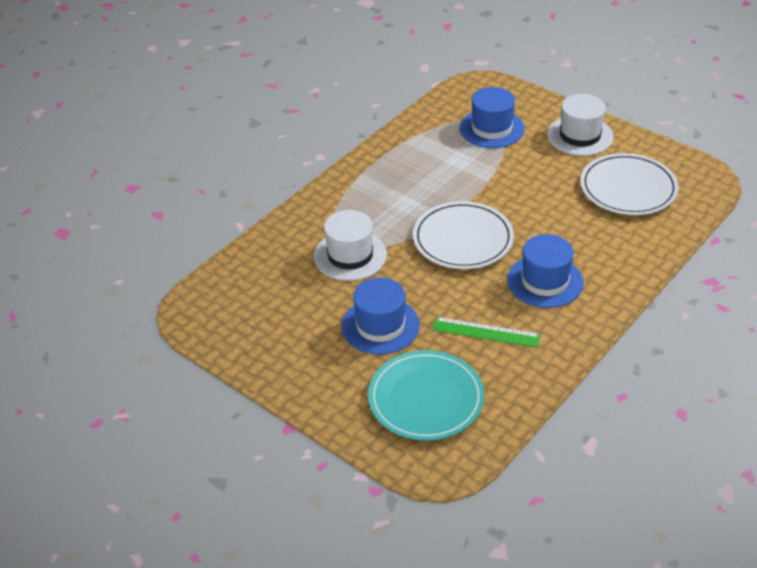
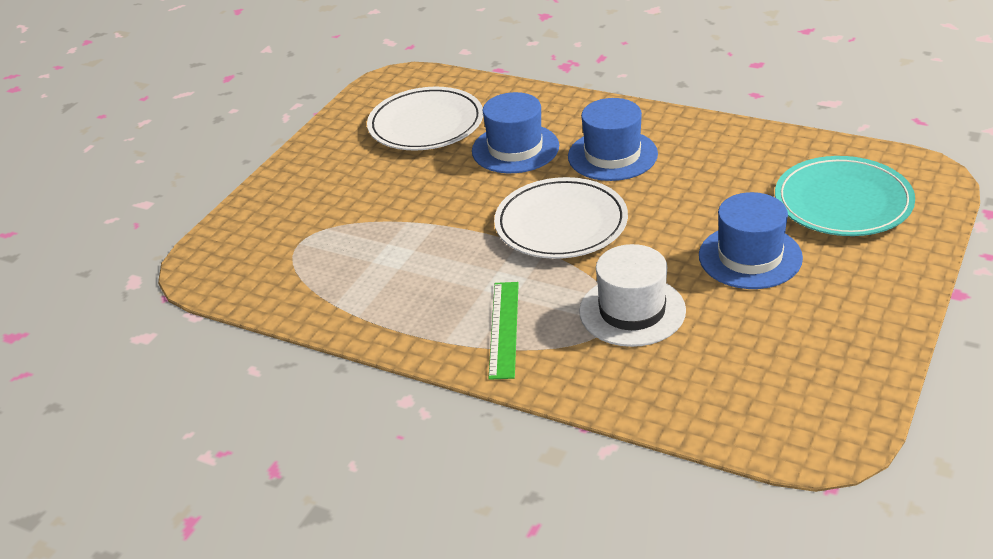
camera: 100 degrees left, 5 degrees down
green ruler [432,317,541,348] -> green ruler moved to [488,282,519,380]
blue hat [460,87,525,148] -> blue hat moved to [472,92,559,173]
white hat [547,94,614,156] -> none

